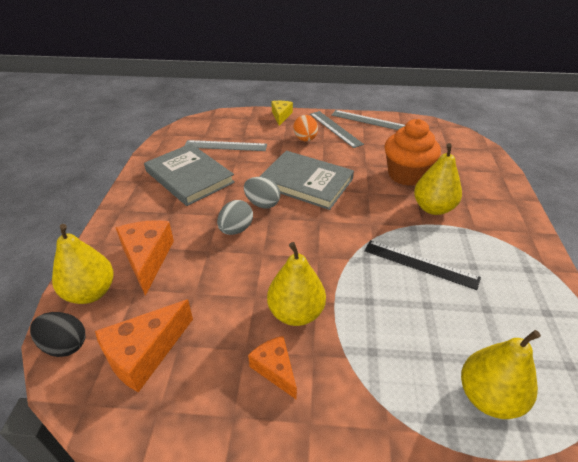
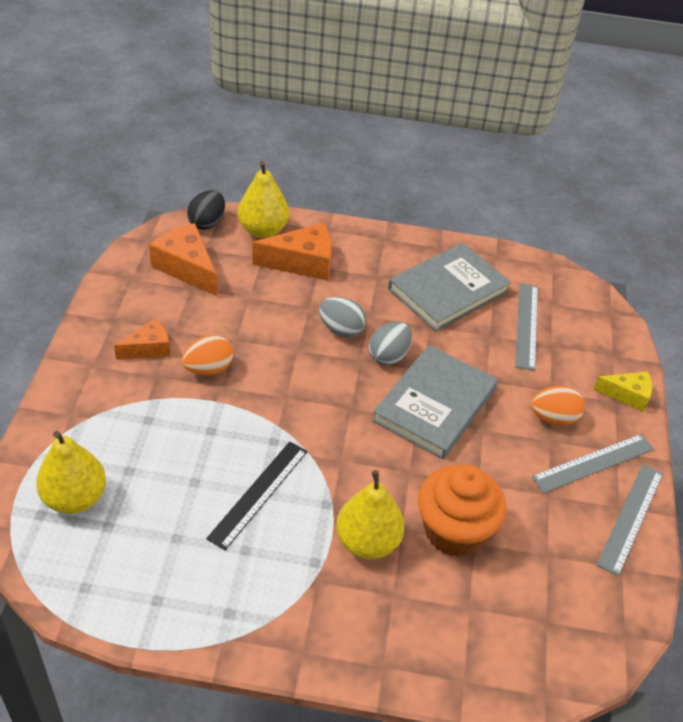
camera: 90 degrees right, 5 degrees up
yellow pear [267,242,326,326] -> orange egg [182,335,233,375]

